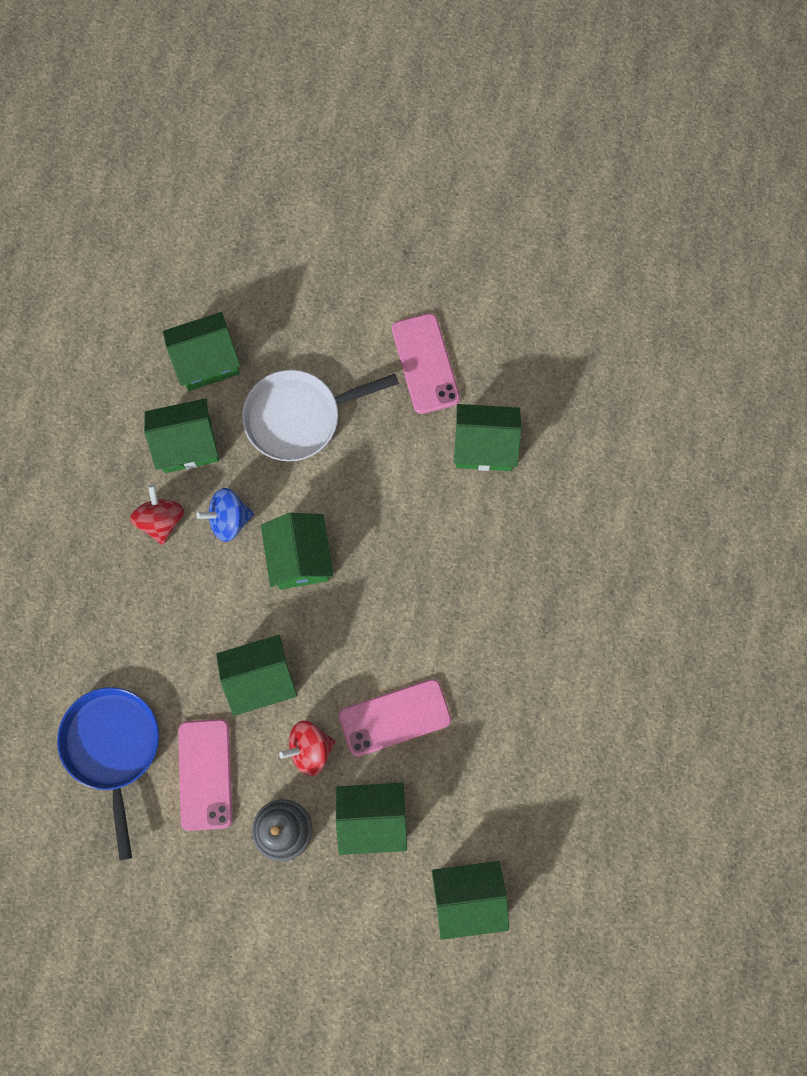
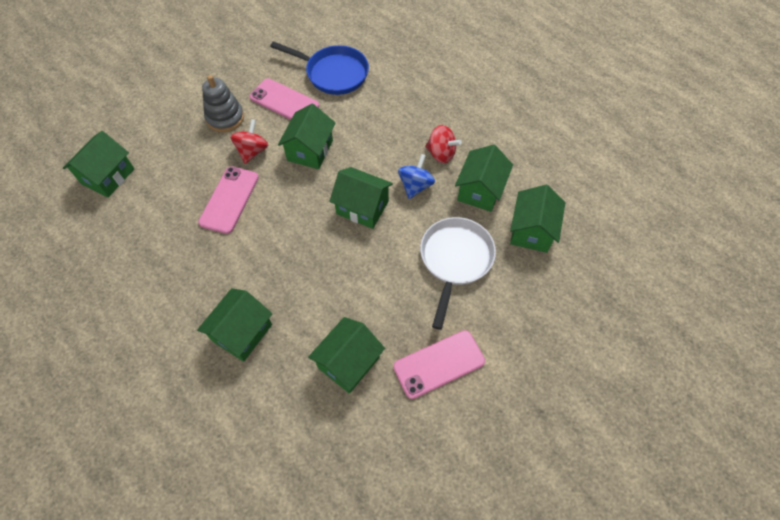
camera: 125 degrees right, 15 degrees down
green house [336,783,407,855] -> green house moved to [197,288,273,362]
pink phone [392,313,460,414] -> pink phone turned 45 degrees counterclockwise [393,330,485,399]

